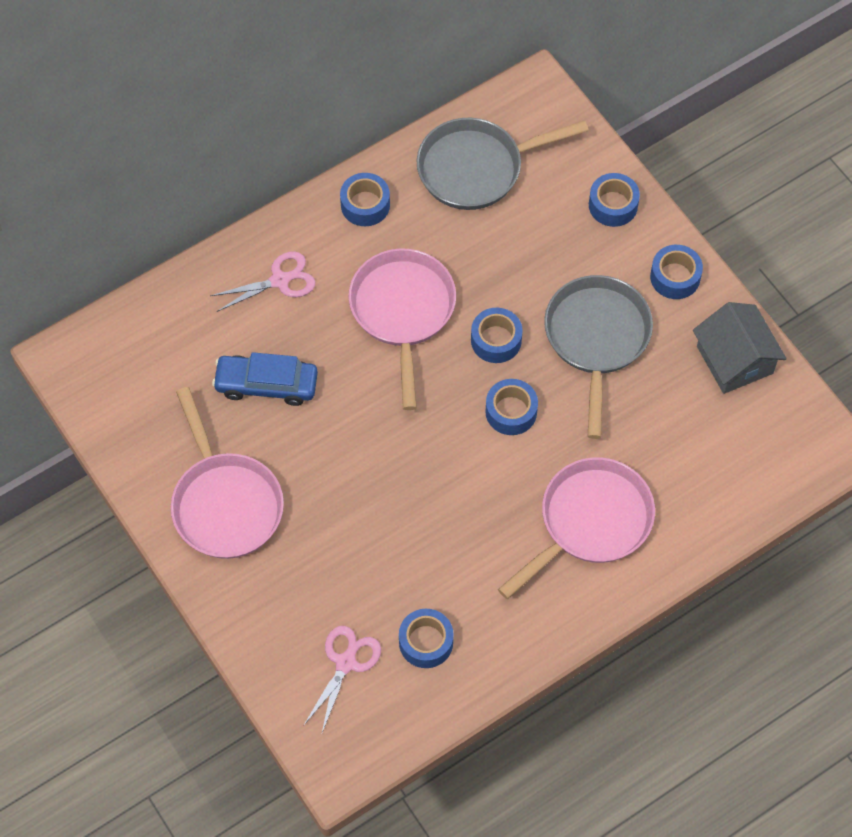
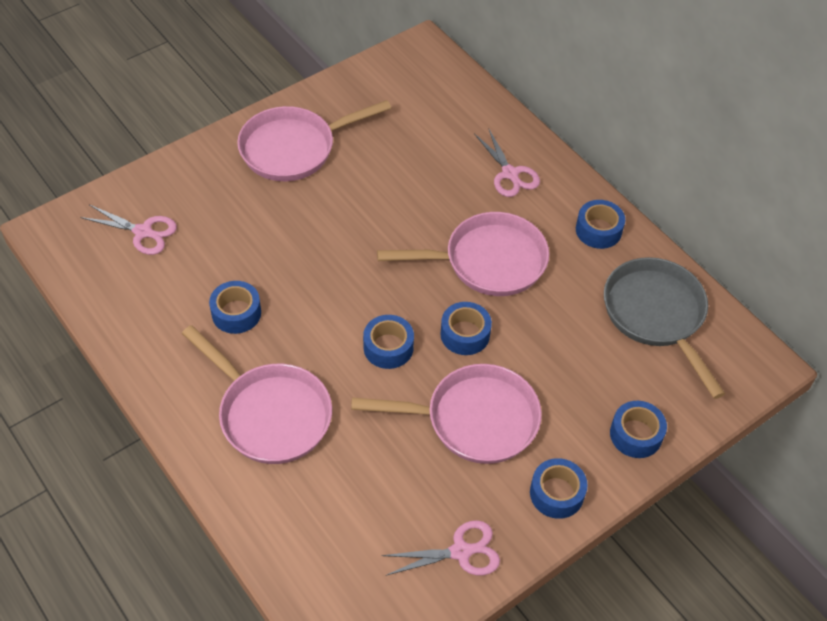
camera: 85 degrees right, 10 degrees down
blue car [212,352,318,406] -> none
blue tape [399,609,454,668] -> blue tape moved to [209,281,261,334]
grey pan [544,275,653,439] -> pink pan [351,364,542,464]
grey house [693,302,787,394] -> pink scissors [381,520,500,576]

